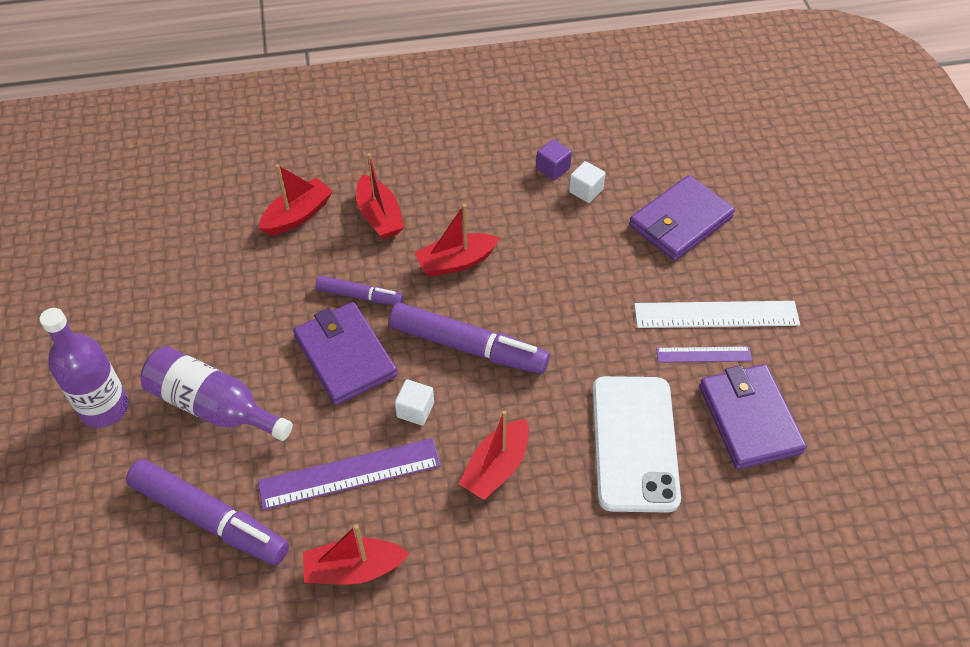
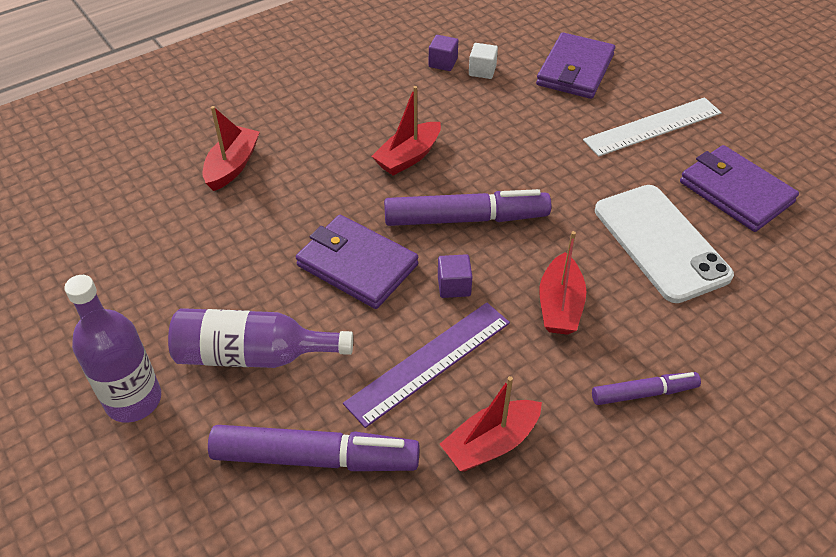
camera: 25 degrees left, 5 degrees down
purple marker [316,276,403,305] -> purple marker moved to [592,372,701,405]
red boat [356,153,404,239] -> none
white cube [395,379,434,426] -> purple cube [438,254,472,298]
purple ruler [656,347,752,363] -> none

